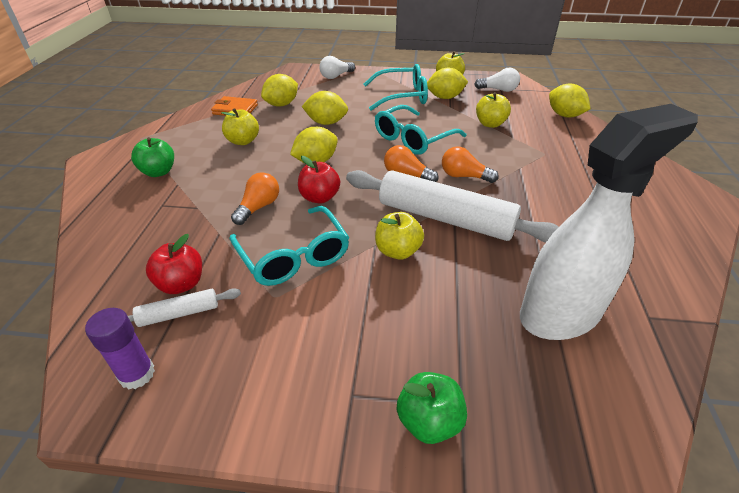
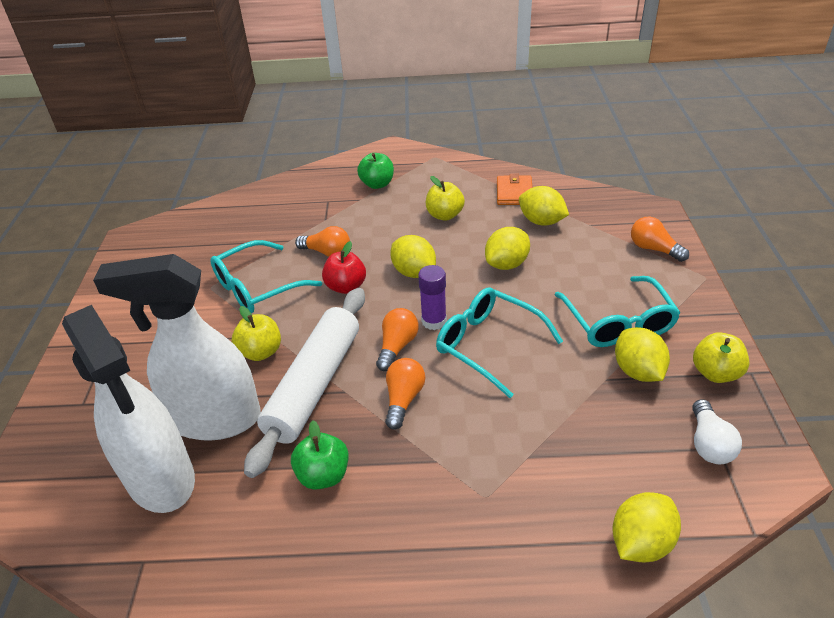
camera: 85 degrees right, 0 degrees up
purple glue stick [85,308,155,389] -> purple glue stick moved to [418,265,447,330]
white rolling pin [128,288,241,327] -> none
red apple [146,234,202,294] -> none
yellow lemon [302,91,348,125] -> yellow lemon turned 45 degrees clockwise [485,227,530,270]
white light bulb [319,56,355,79] -> orange light bulb [631,217,689,262]
green apple [397,372,467,444] -> green apple moved to [291,420,349,490]
yellow apple [476,92,511,128] -> none
none -> white spray bottle [93,254,261,441]

